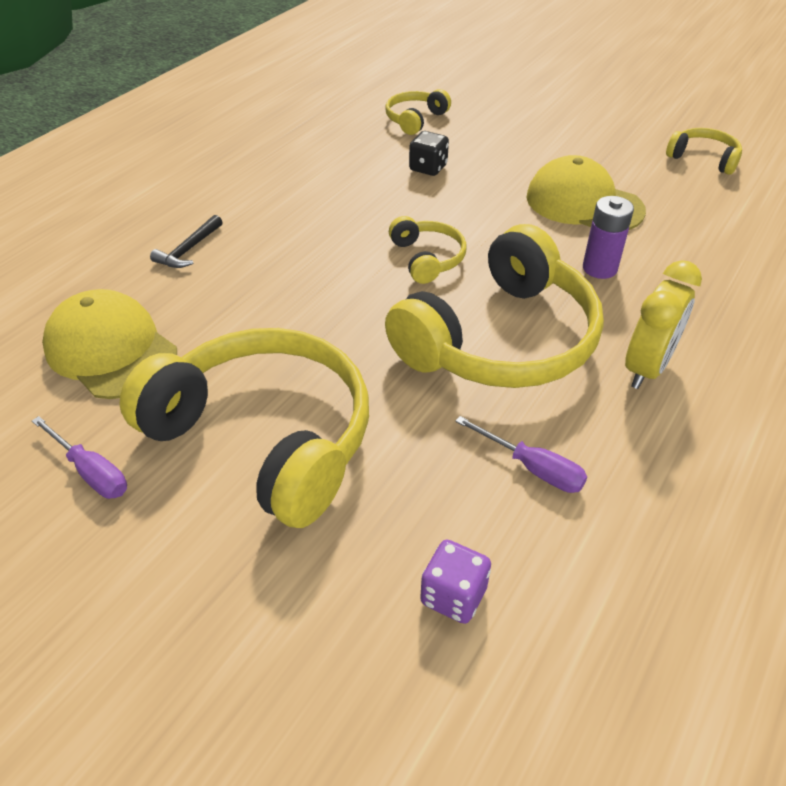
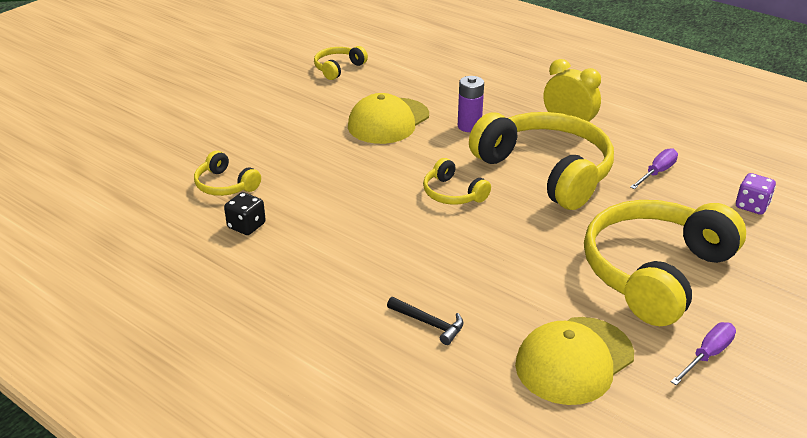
camera: 85 degrees left, 10 degrees down
yellow headphones [389,216,466,284] -> yellow headphones turned 120 degrees counterclockwise [423,158,491,205]
black dice [409,131,449,176] -> black dice moved to [224,192,266,235]

